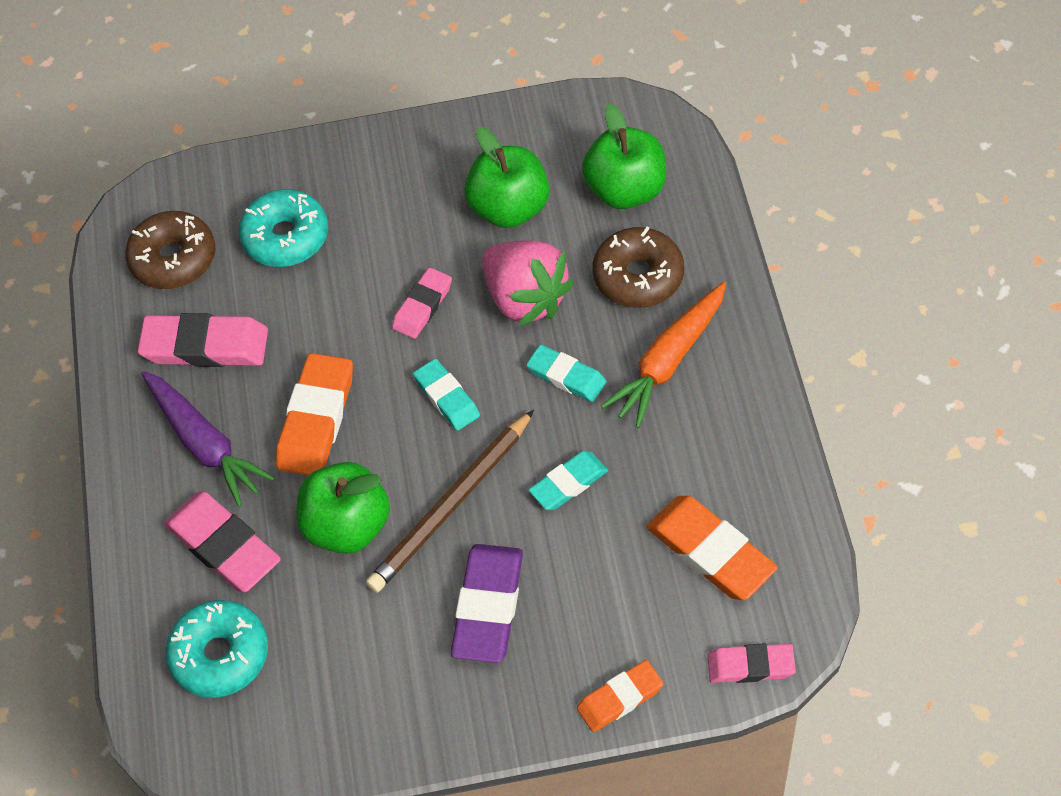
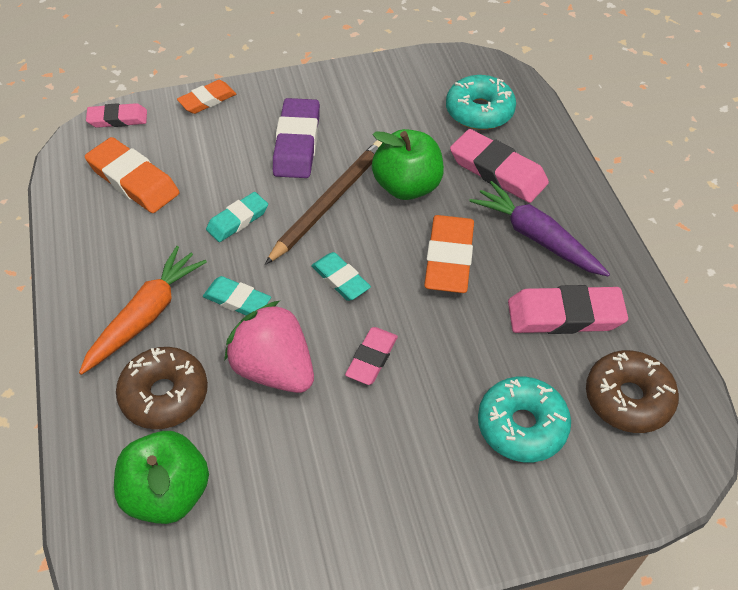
camera: 170 degrees right, 5 degrees down
green apple [464,127,550,228] -> none

